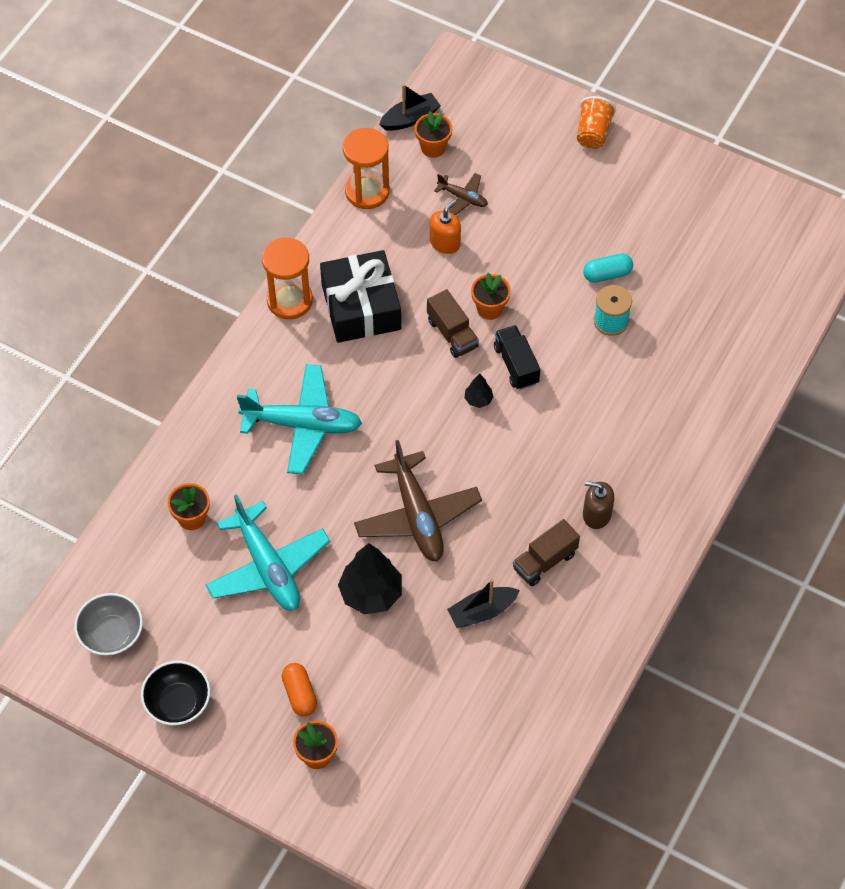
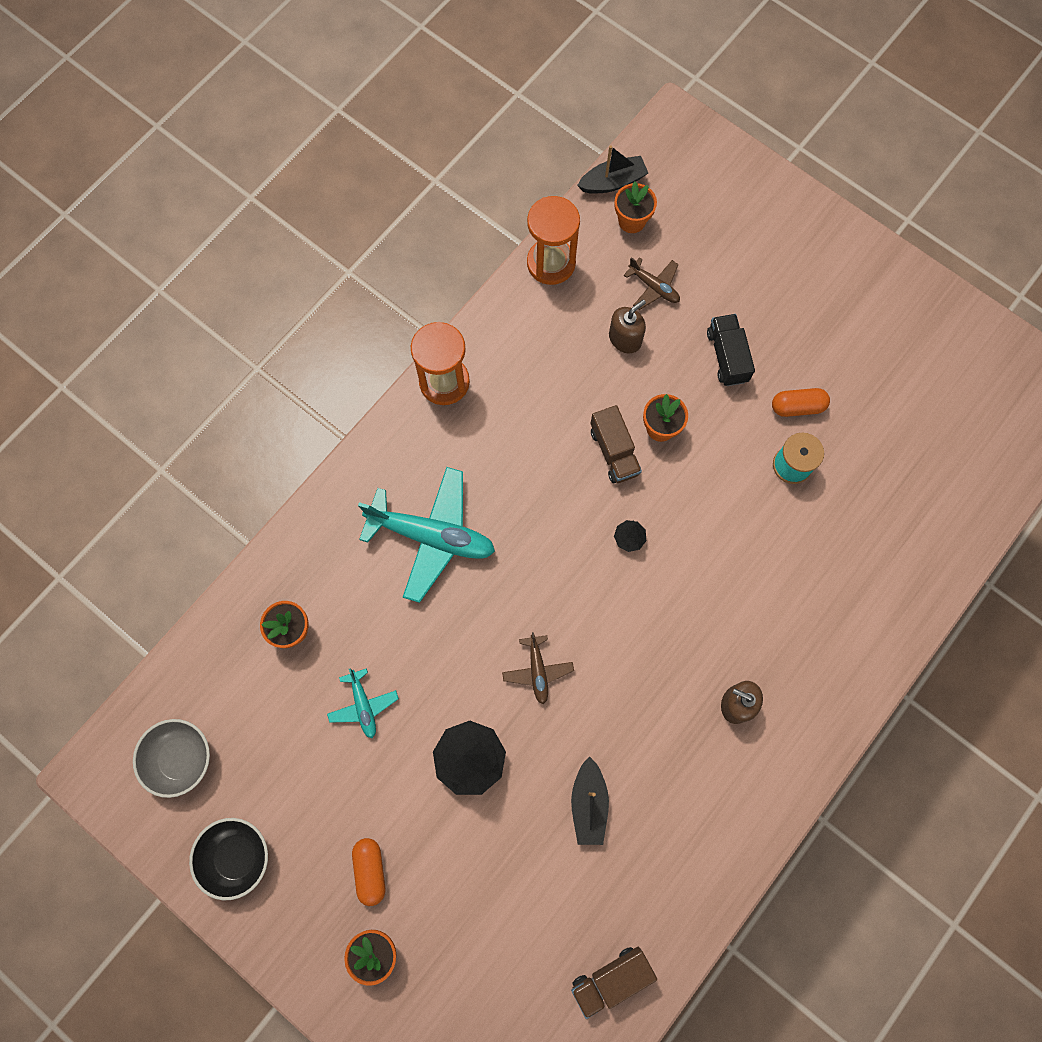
camera: 10 degrees right, 15 degrees up
turquoise plane [205,494,330,611] -> turquoise plane [327,668,399,738], size x0.49
black gift [320,250,401,343] -> none
brown plane [354,440,482,561] -> brown plane [502,632,574,704], size x0.49
orange soap dispenser [430,200,461,254] -> brown soap dispenser [609,300,646,353]
black boat [447,579,520,628] -> black boat turned 75 degrees counterclockwise [571,756,609,845]
black truck [494,325,540,390] -> black truck moved to [707,314,755,386]
brown truck [513,519,580,586] -> brown truck moved to [571,947,657,1019]
orange cup [577,96,616,149] -> none
turquoise capsule [583,254,633,283] -> orange capsule [772,388,830,417]

